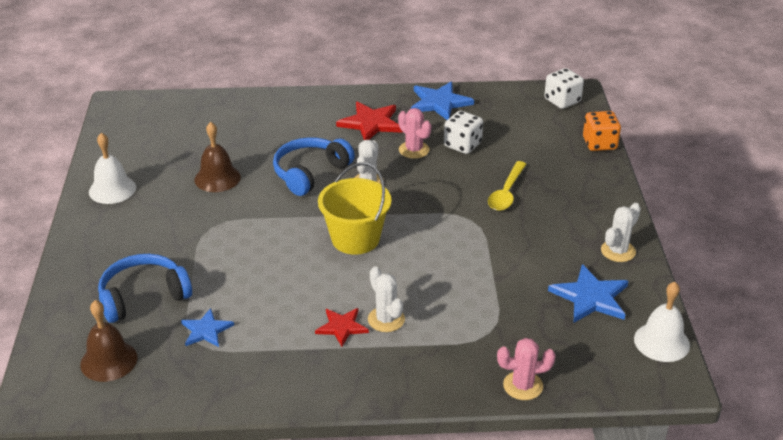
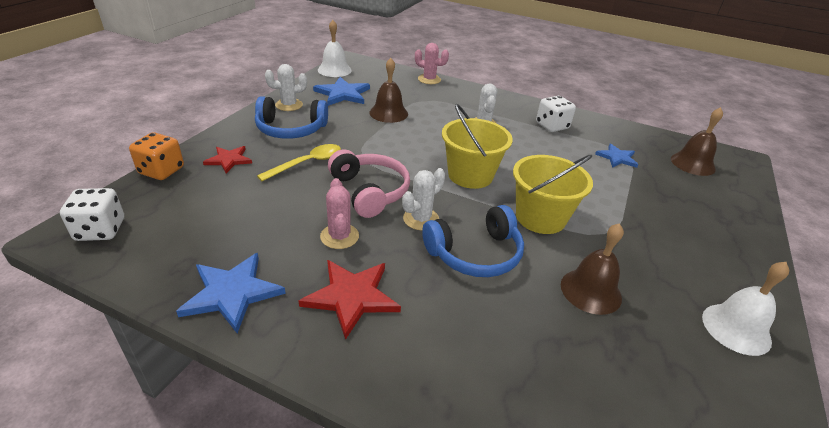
camera: 155 degrees left, 0 degrees up
blue headphones [98,254,192,323] -> blue headphones moved to [255,96,328,139]
red star [315,308,369,347] -> red star moved to [203,146,252,173]
white dice [444,111,483,154] -> white dice moved to [536,96,576,132]
none -> pink headphones [328,149,410,218]
none -> brown bell [370,58,408,123]
none -> yellow bucket [513,155,593,234]

